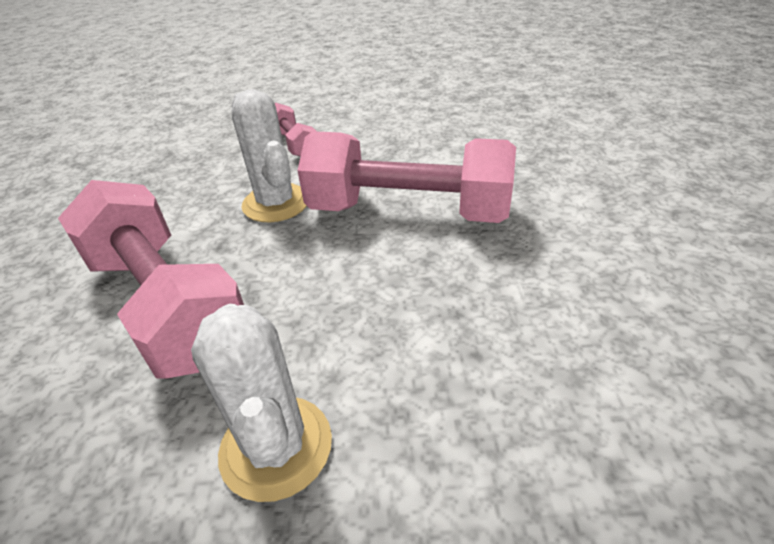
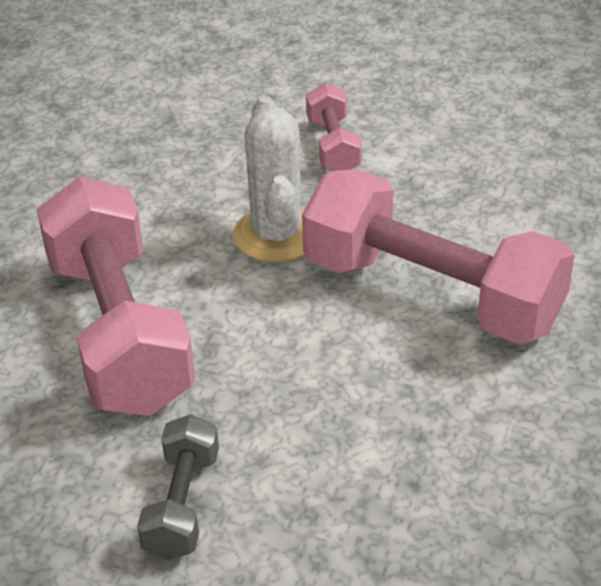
camera: 20 degrees right, 0 degrees up
white cactus [191,304,332,502] -> grey dumbbell [137,414,219,560]

